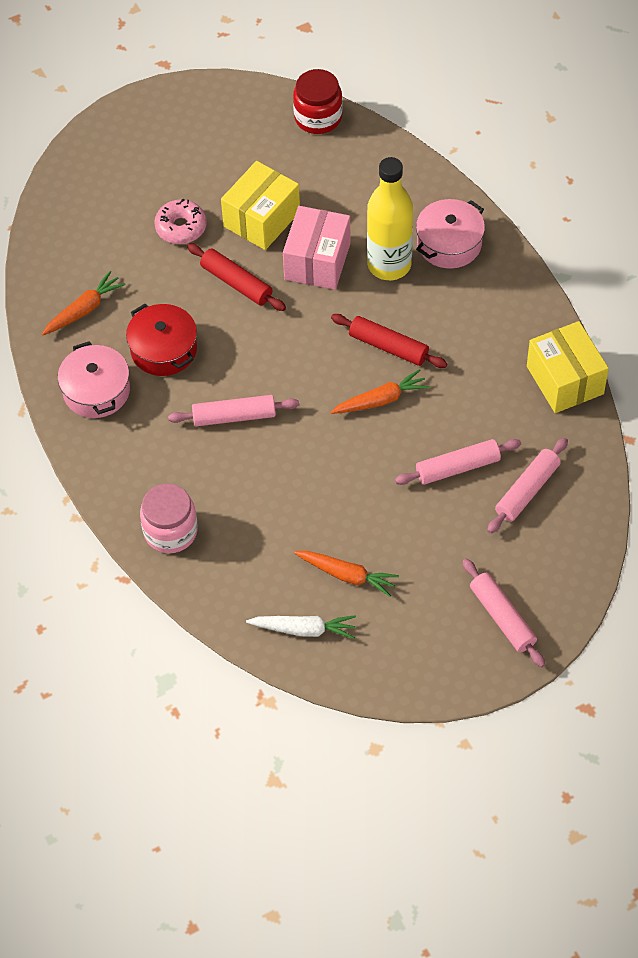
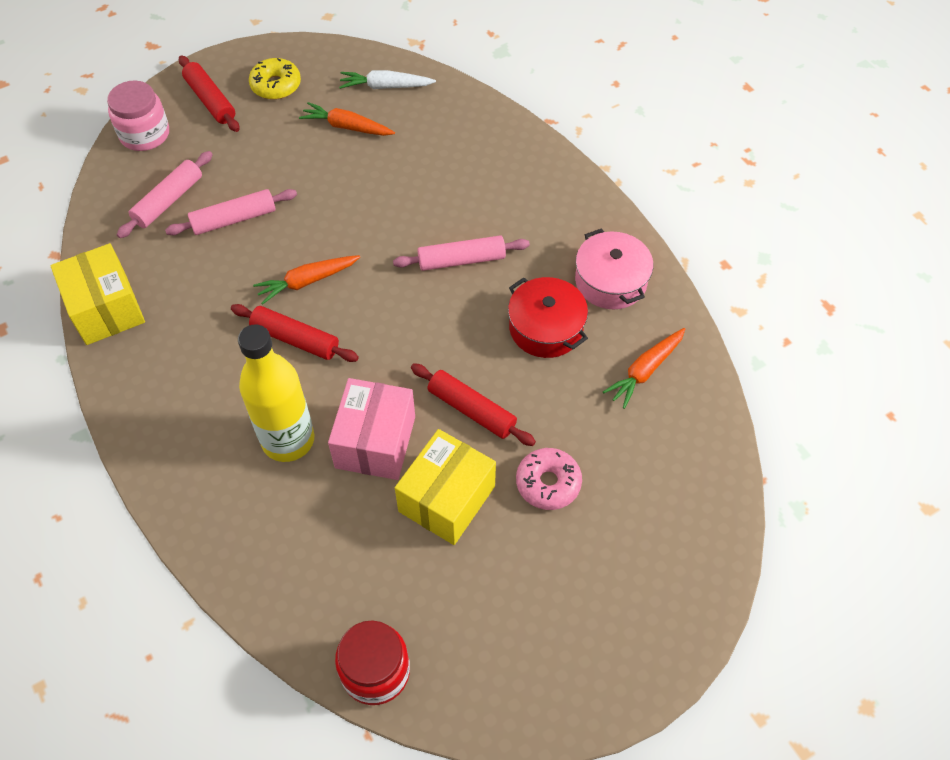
camera: 175 degrees right, 0 degrees up
pink jar [140,483,198,553] -> pink jar moved to [107,80,169,151]
pink pot [416,199,485,269] -> none
pink rolling pin [462,559,545,667] -> red rolling pin [179,55,239,132]
none -> yellow donut [249,58,301,100]

